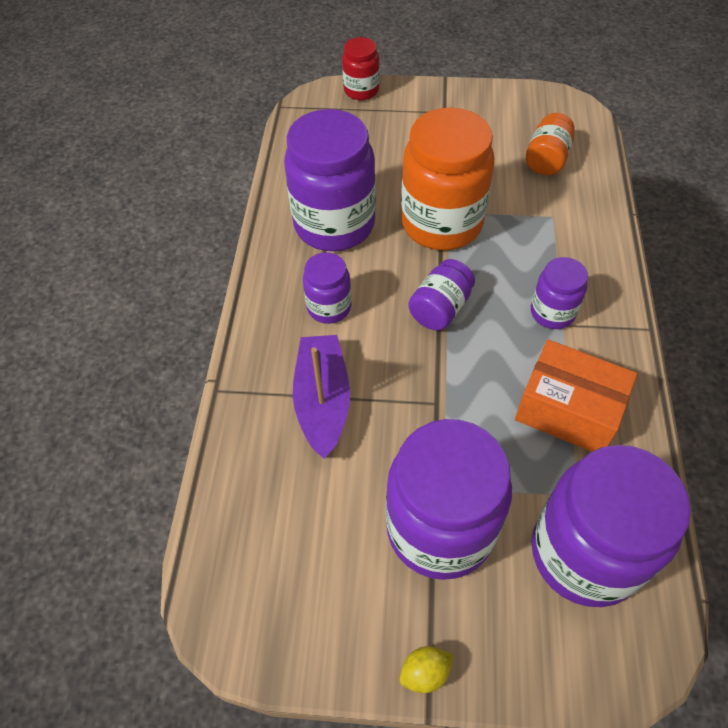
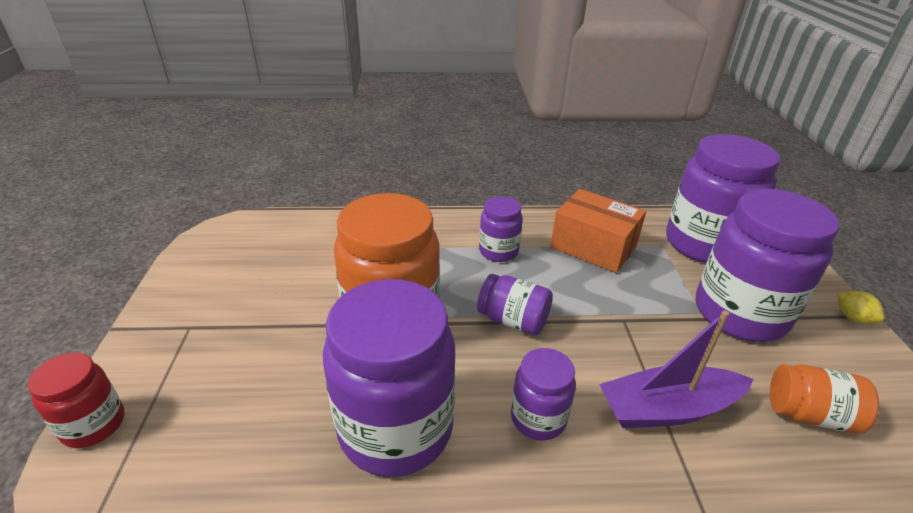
camera: 100 degrees left, 20 degrees down
orange box [515,340,637,452] -> orange box turned 75 degrees counterclockwise [550,189,646,273]
orange jar [526,113,575,175] -> orange jar moved to [770,364,879,434]

